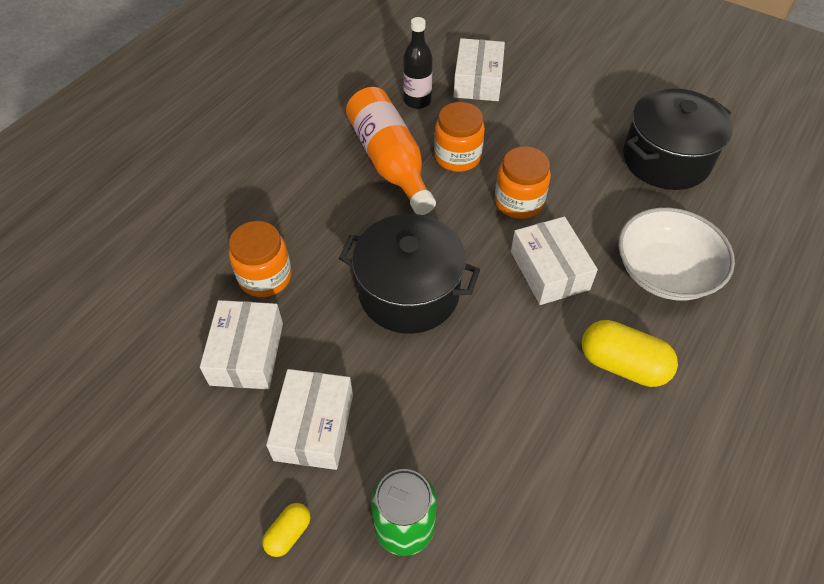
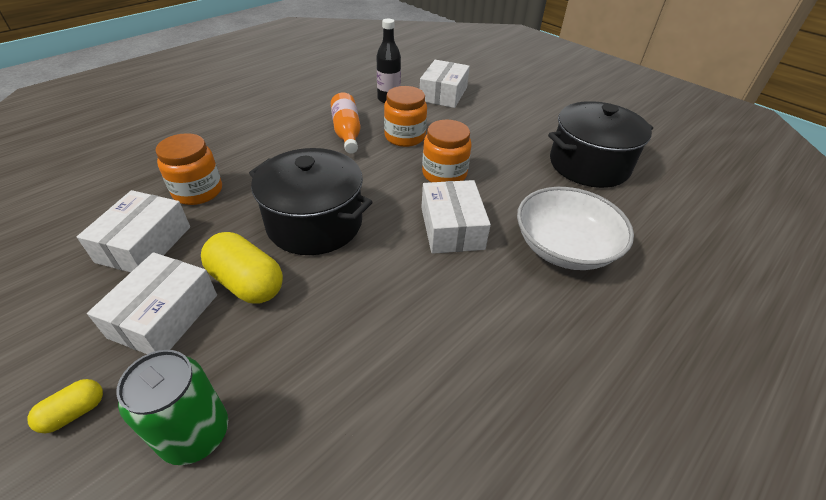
camera: 10 degrees right, 10 degrees down
orange bottle [346,87,436,215] -> orange bottle [331,92,361,154], size x0.64
yellow capsule [582,320,678,387] -> yellow capsule moved to [201,232,283,304]

